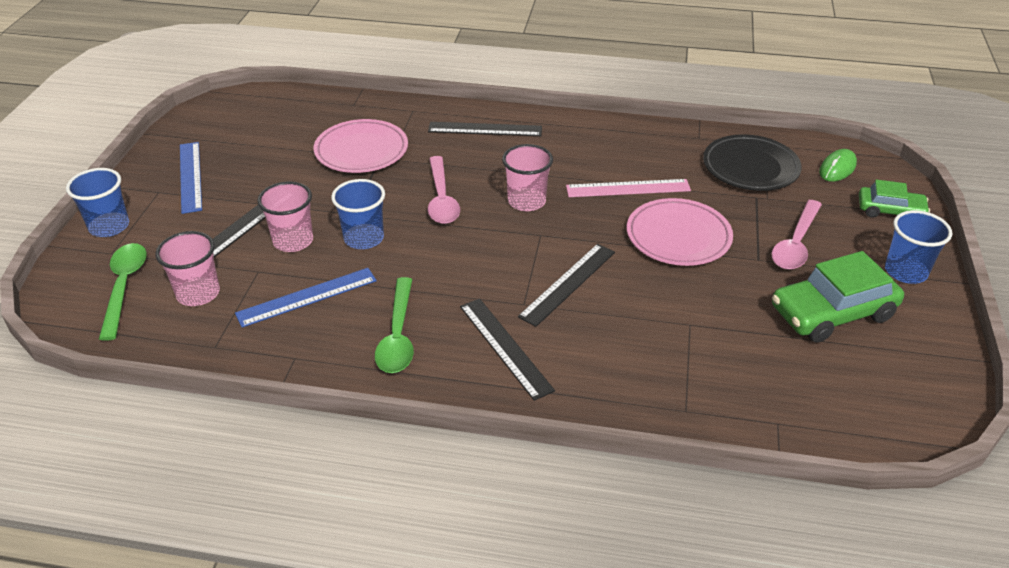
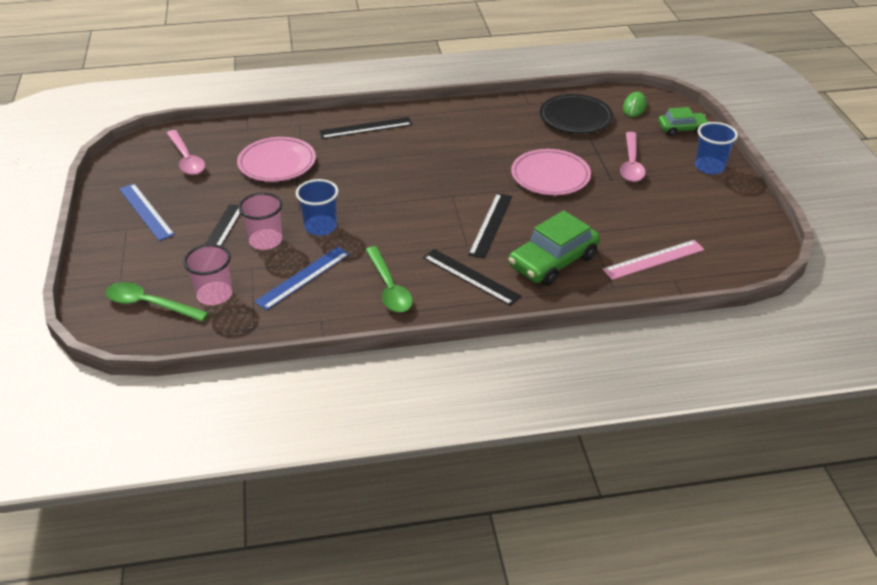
camera: 20 degrees left, 0 degrees up
blue cup [66,168,129,237] -> none
green spoon [99,243,147,341] -> green spoon turned 45 degrees counterclockwise [106,282,209,322]
pink spoon [428,156,460,224] -> pink spoon moved to [166,130,205,175]
pink cup [502,144,553,211] -> none
pink ruler [566,179,691,197] -> pink ruler moved to [603,240,704,280]
green car [772,251,904,343] -> green car moved to [508,211,600,286]

